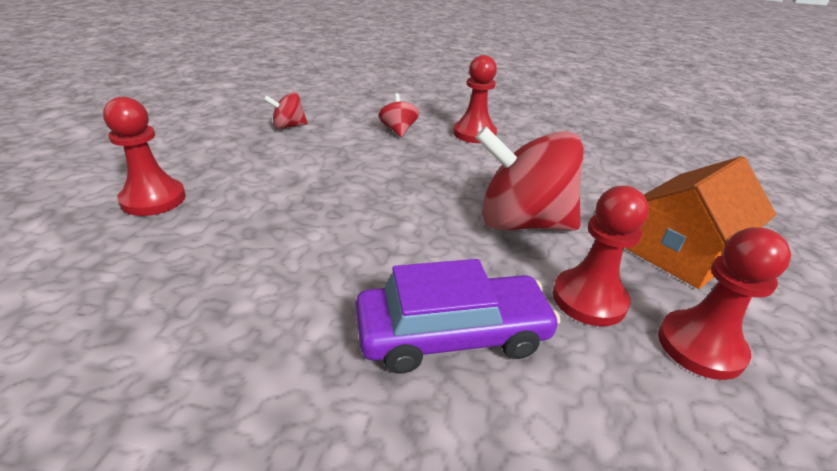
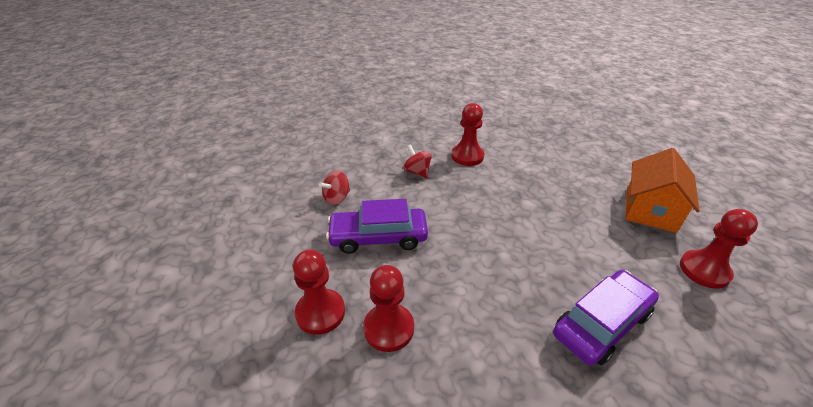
camera: 25 degrees left, 5 degrees up
red spinning top [475,126,584,231] -> none
red pawn [553,186,649,326] -> red pawn moved to [363,265,414,352]
none -> purple car [326,199,428,254]

